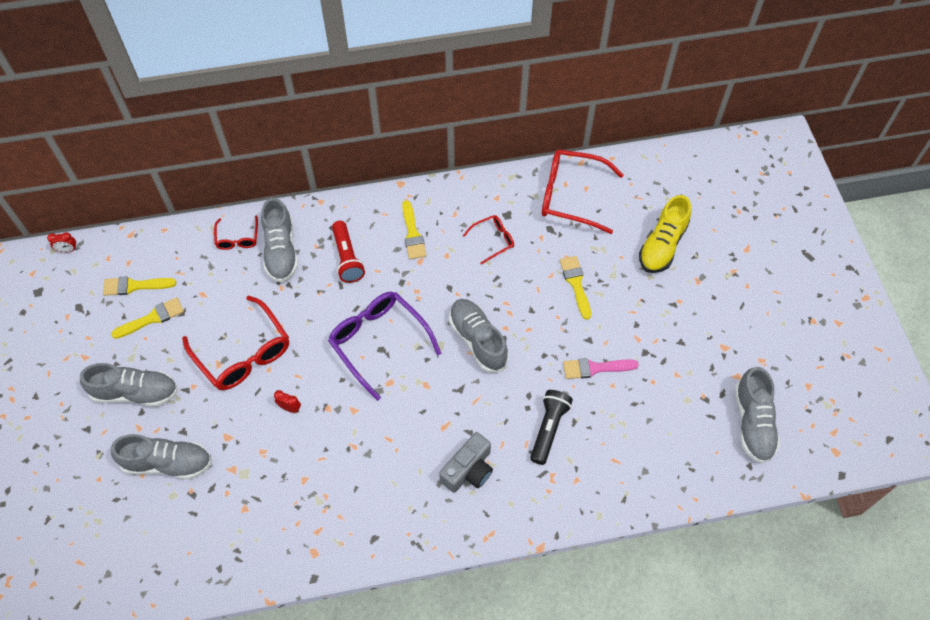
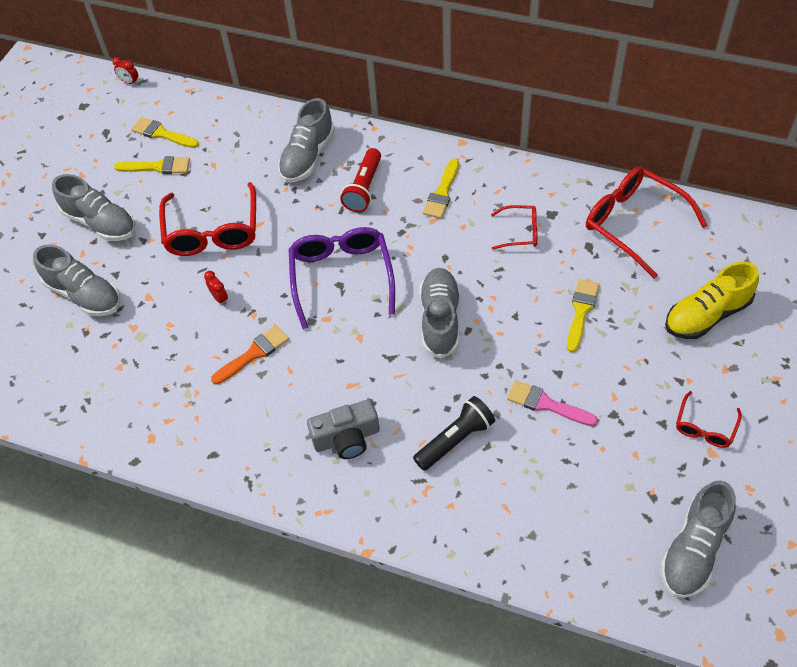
camera: 35 degrees right, 5 degrees down
red glasses [214,215,258,250] -> red glasses moved to [676,391,742,448]
none -> orange brush [211,325,289,385]

